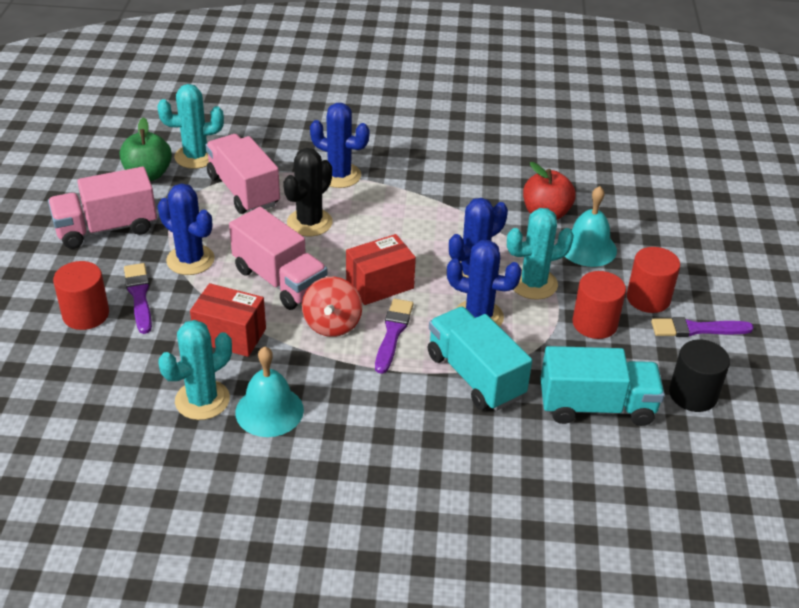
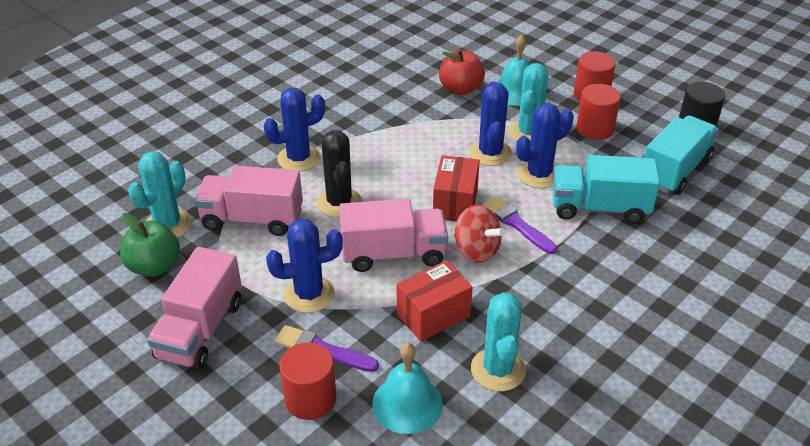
camera: 50 degrees left, 0 degrees up
turquoise bell [235,346,304,437] -> turquoise bell moved to [372,343,443,434]
purple brush [651,317,754,337] -> none

